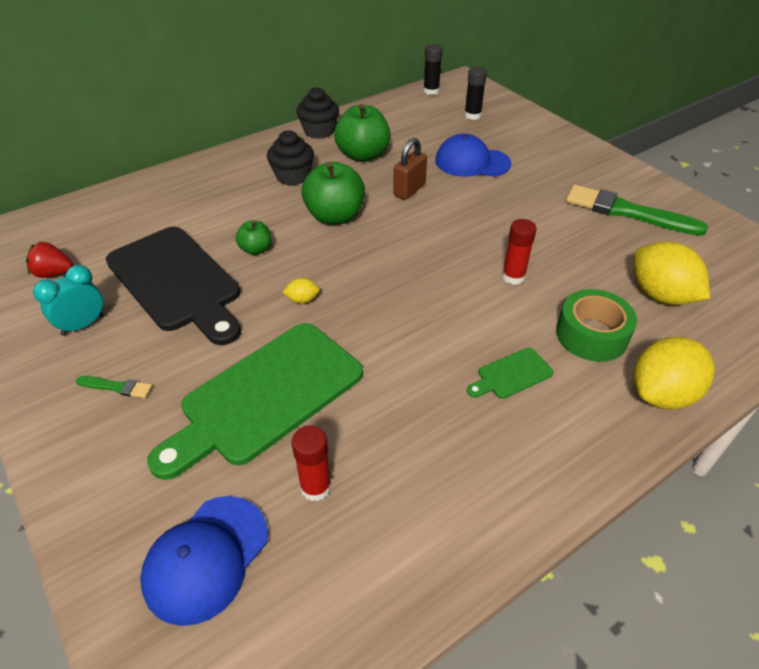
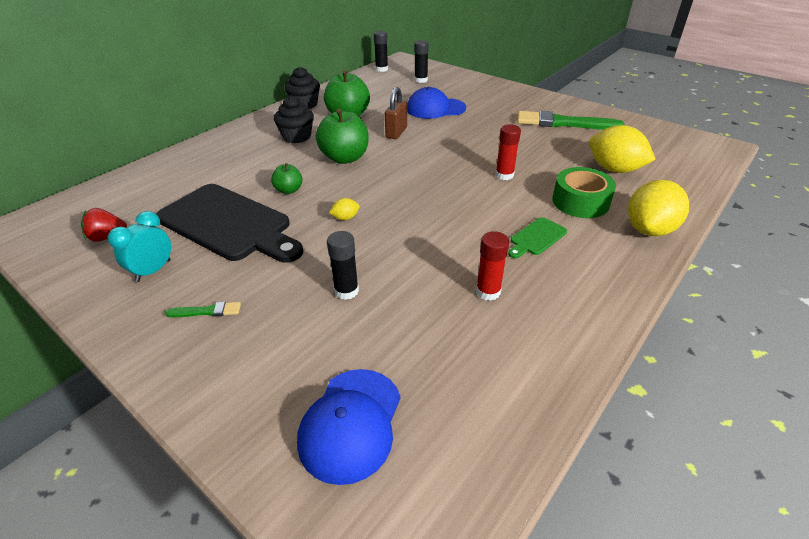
camera: 15 degrees left, 5 degrees down
green cutting board [147,323,363,480] -> black glue stick [327,231,359,300]
red glue stick [292,426,331,501] -> red glue stick moved to [476,231,509,301]

